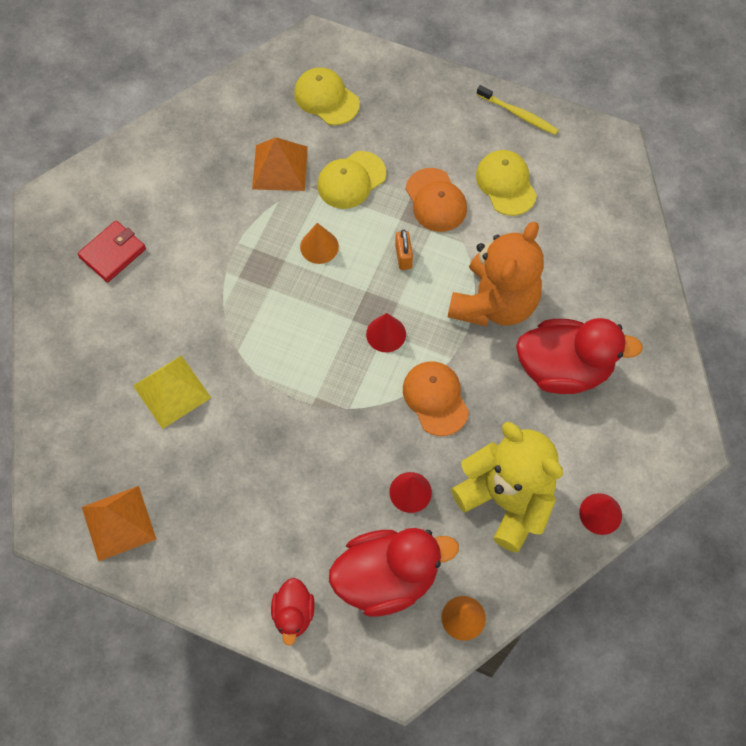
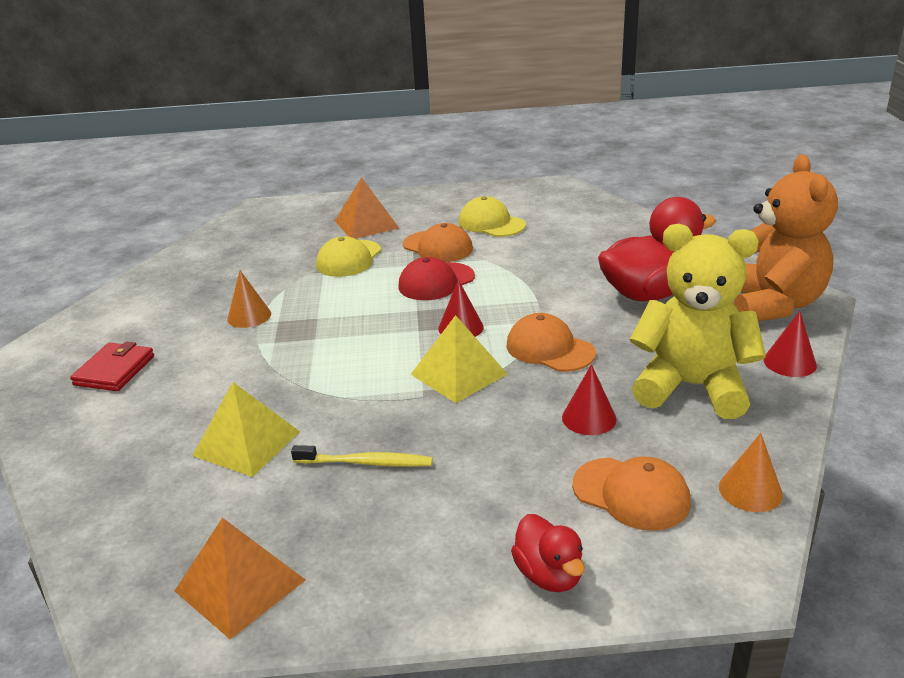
camera: 25 degrees left, 35 degrees down
orange pyramid [252,137,308,191] -> orange pyramid moved to [335,177,399,239]
yellow cap [294,67,360,125] -> none
orange cone [300,223,339,264] -> orange cone moved to [227,271,271,328]
red duck [329,528,459,616] -> orange cap [572,456,691,531]
orange padlock [395,229,413,270] -> red cap [398,257,475,300]
orange teddy bear [448,221,544,327] -> orange teddy bear moved to [734,154,838,321]
yellow toothbrush [476,85,558,135] -> yellow toothbrush moved to [291,445,433,467]
none -> yellow pyramid [411,315,507,403]

